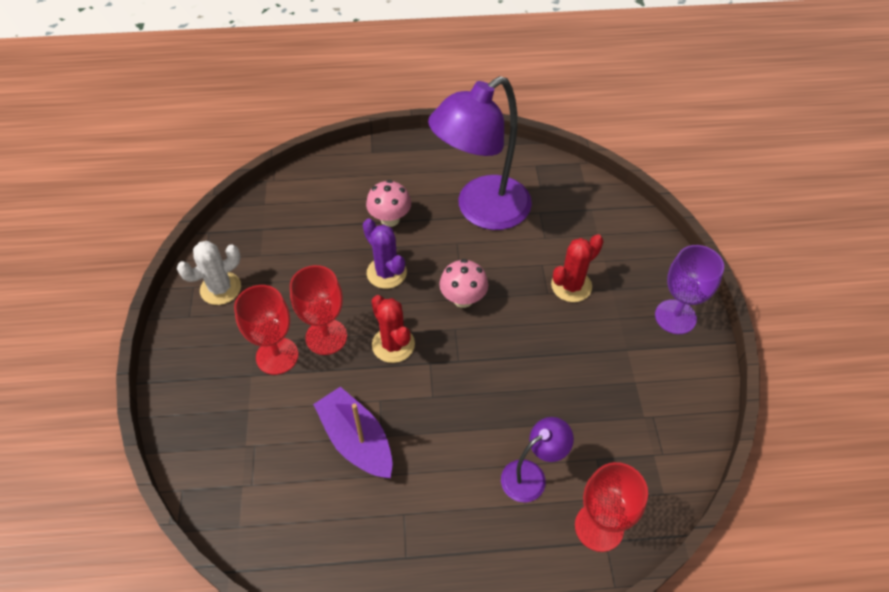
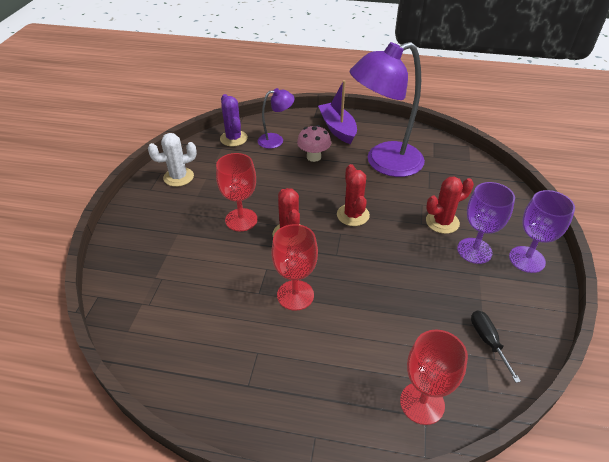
camera: 15 degrees right, 10 degrees down
red goblet [234,285,299,375] -> red goblet moved to [271,224,318,311]
purple boat [313,387,393,478] -> purple boat moved to [318,80,357,144]
purple cactus [363,218,407,289] -> purple cactus moved to [220,94,248,146]
pink mushroom [439,259,488,308] -> red cactus [337,164,370,226]
purple lamp [501,417,574,502] -> purple lamp moved to [258,88,294,149]
none -> purple goblet [457,182,515,264]
none -> black screwdriver [471,310,521,383]

